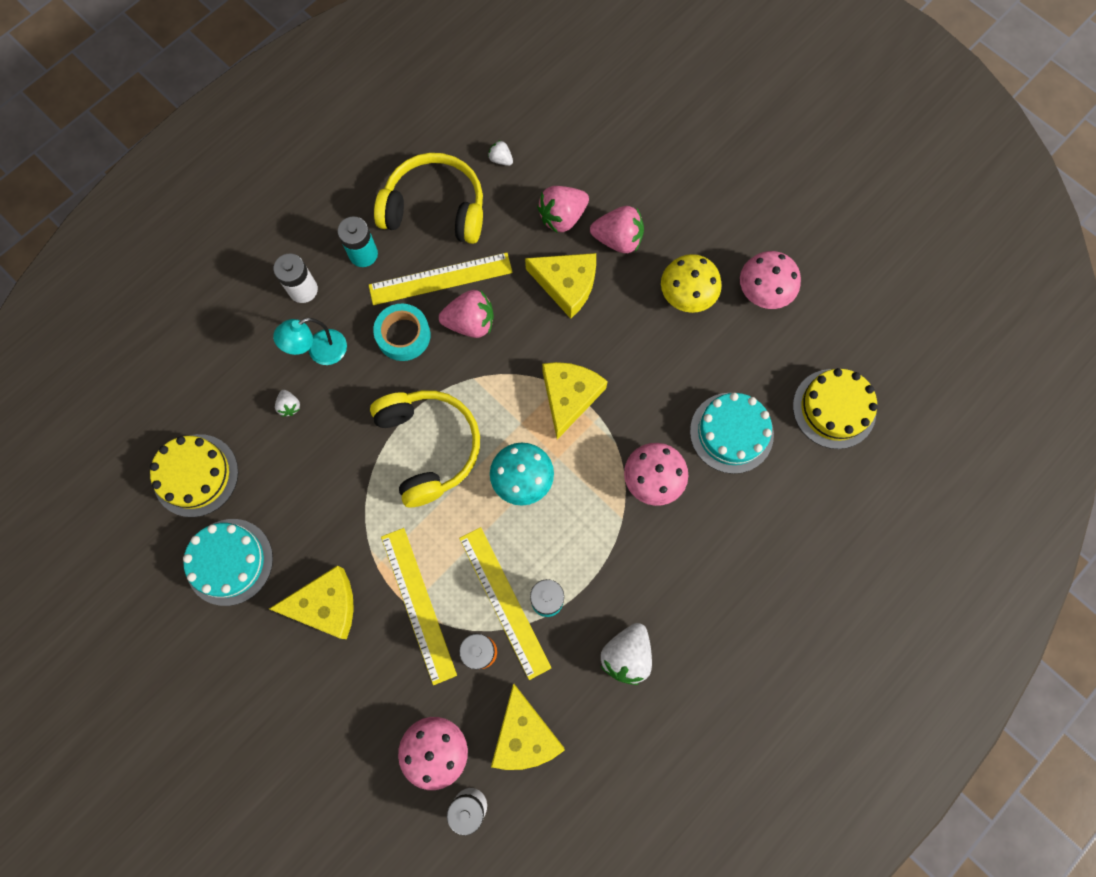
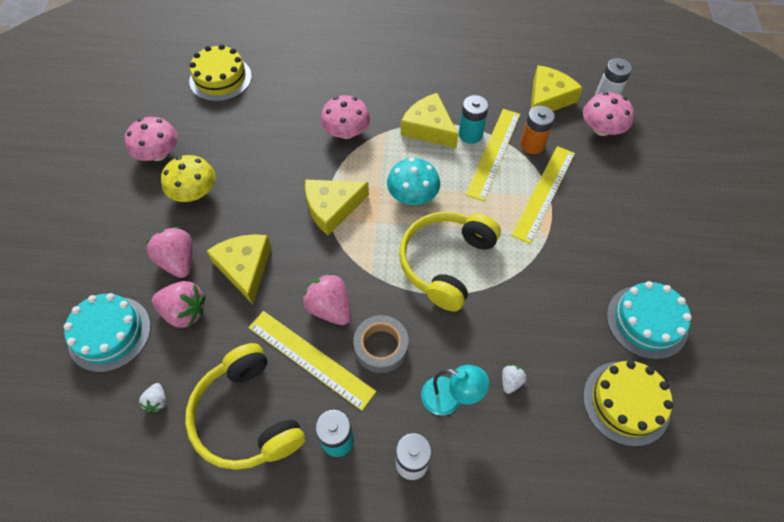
camera: 130 degrees left, 15 degrees down
yellow cheese [269,566,354,639] -> yellow cheese moved to [401,93,459,148]
turquoise tape [373,304,430,361] -> grey tape [353,315,408,373]
white strawberry [601,623,652,685] -> none
turquoise cake [690,393,774,474] -> turquoise cake moved to [64,293,151,372]

